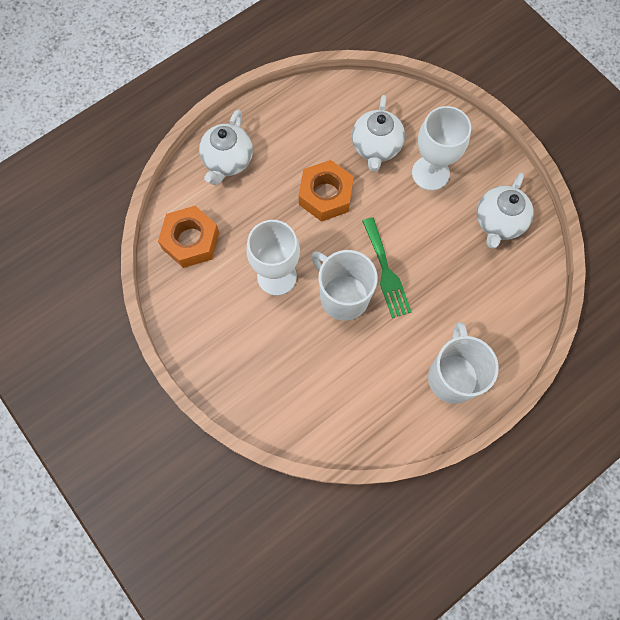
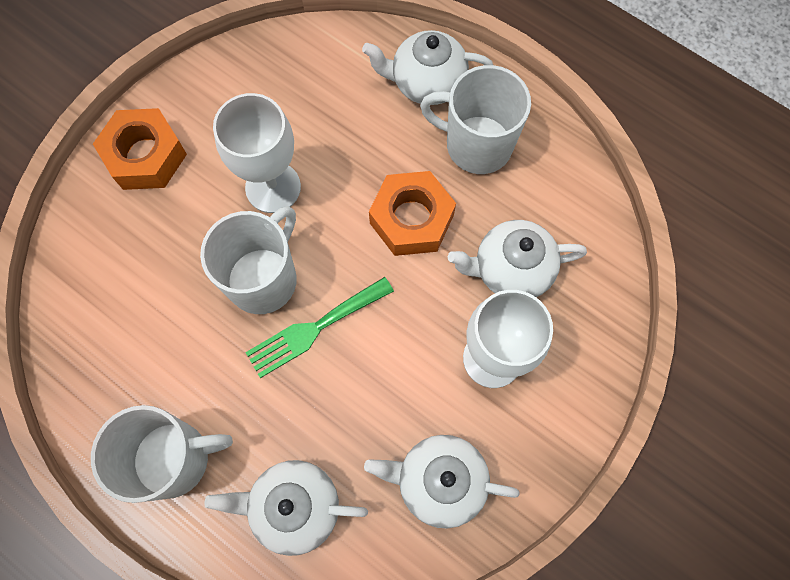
camera: 75 degrees right, 0 degrees up
orange nut [158,206,219,268] -> orange nut moved to [93,108,187,190]
none -> white teapot [204,460,368,556]
none -> white mug [420,65,531,174]

